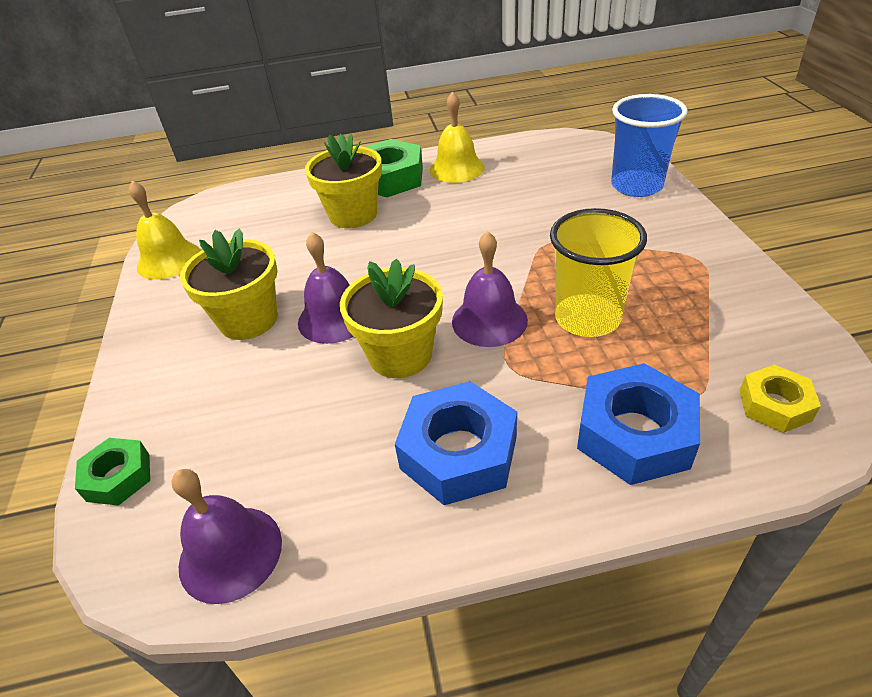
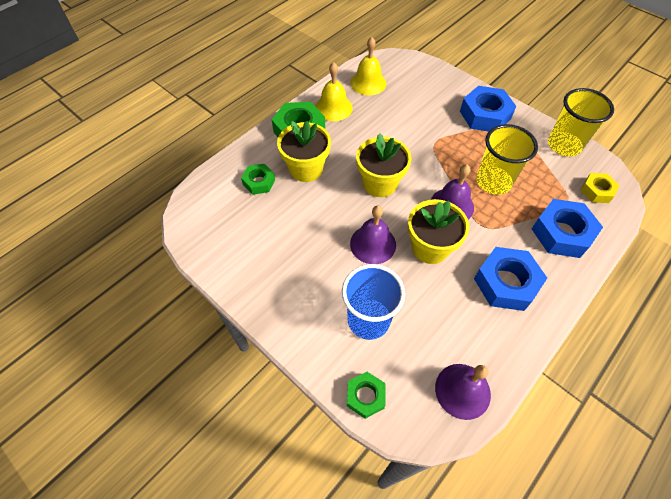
camera: 40 degrees left, 15 degrees up
yellow bell [129,180,201,280] -> yellow bell moved to [350,37,387,95]
yellow flower pot [180,229,278,340] -> yellow flower pot moved to [356,133,411,197]
blue cup [611,94,688,197] -> blue cup moved to [342,264,405,340]
none -> green nut [241,164,275,195]
none -> blue nut [460,86,516,132]
none -> yellow cup [548,88,614,157]

